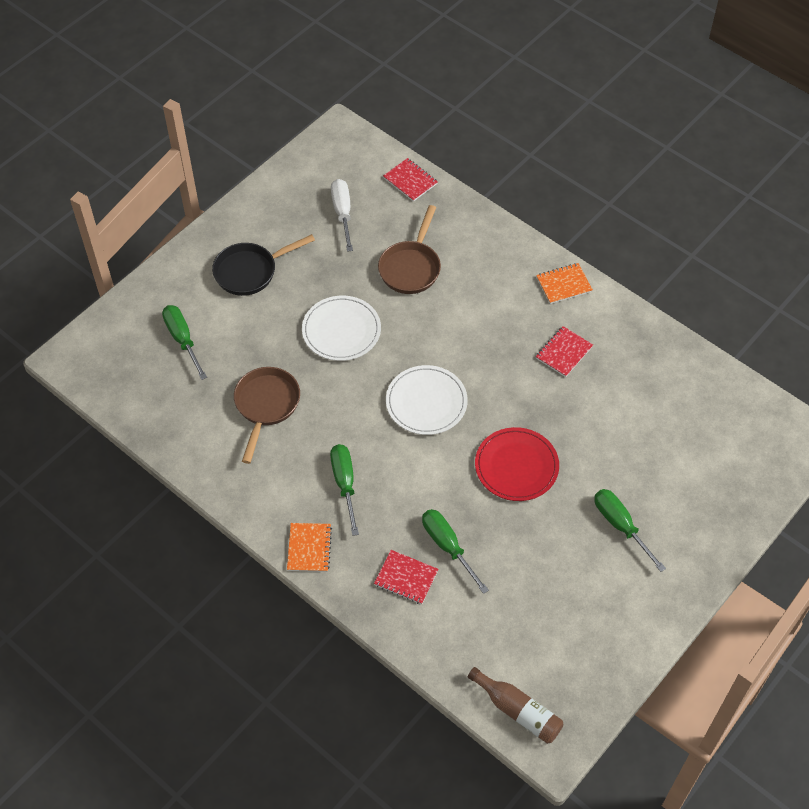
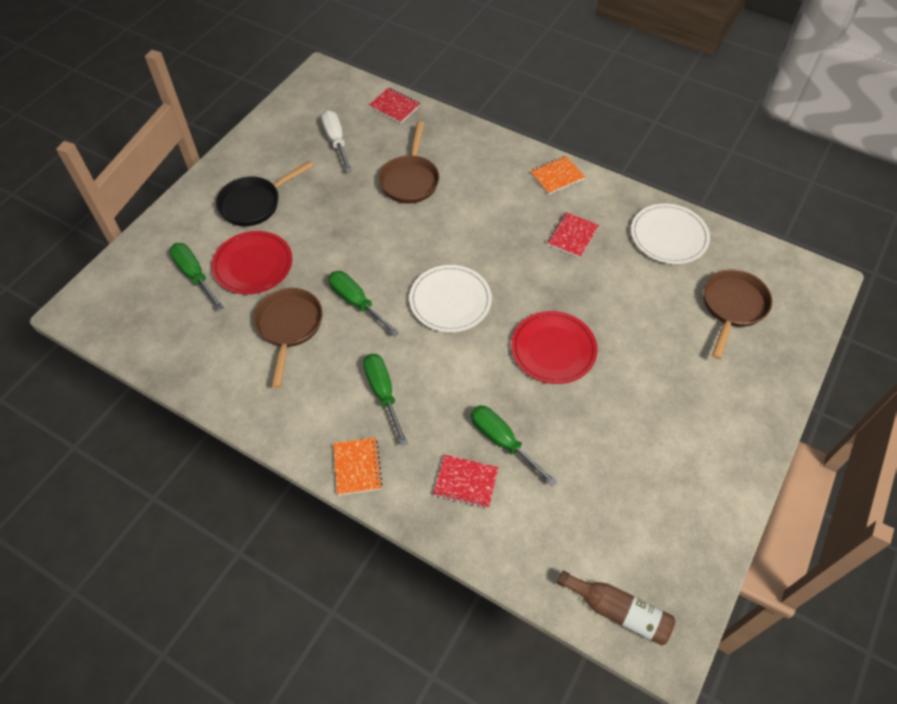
camera: 10 degrees left, 0 degrees up
white plate [302,296,381,361] -> white plate moved to [631,204,710,264]
green screwdriver [594,489,666,572] -> green screwdriver moved to [329,271,400,336]
none -> red plate [211,231,293,294]
none -> brown pan [704,269,772,359]

